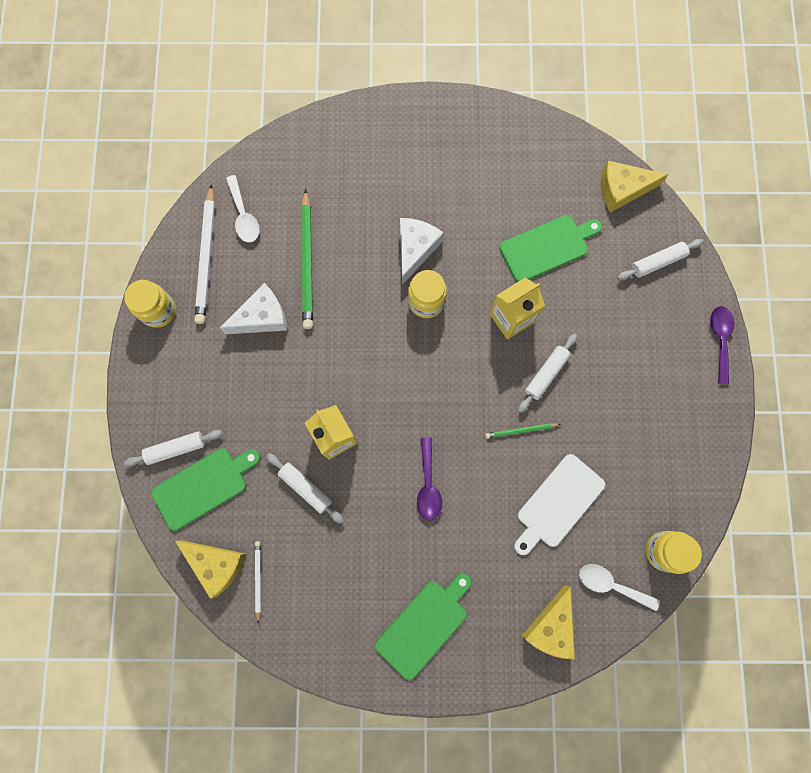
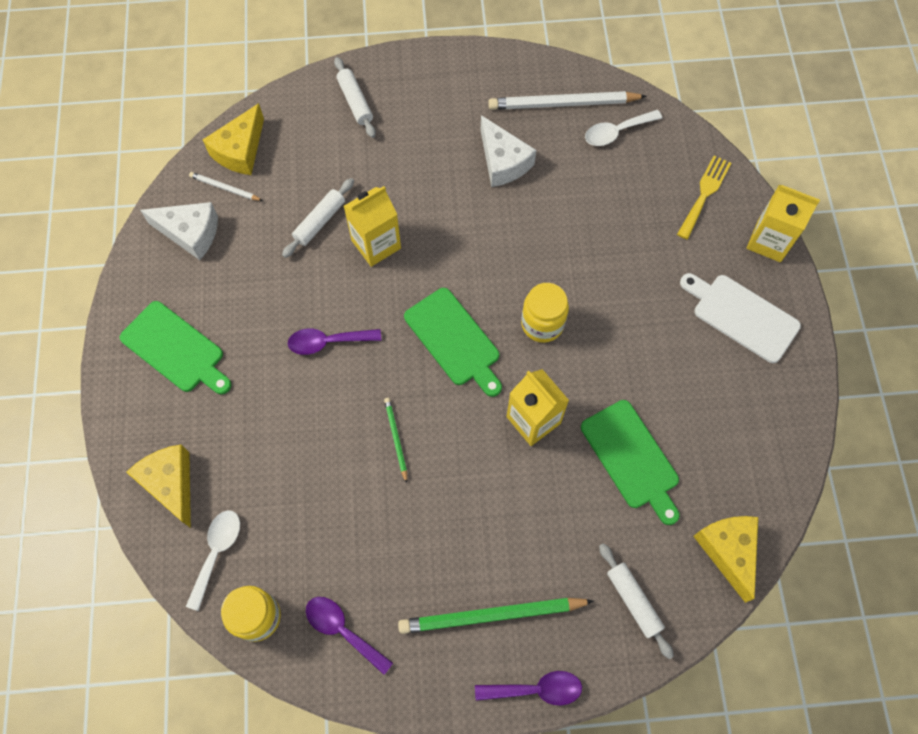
camera: 85 degrees right, 10 degrees down
yellow jar [124,280,176,328] -> none
green cutting board [151,448,261,531] -> green cutting board moved to [404,288,502,397]
white pencil [255,541,261,624] -> white pencil turned 150 degrees counterclockwise [189,172,263,201]
green pencil [301,189,313,329] -> green pencil moved to [398,598,594,634]
white cheese [400,218,444,285] -> white cheese moved to [140,202,218,260]
white cutting board [514,454,605,555] -> white cutting board moved to [680,273,801,363]
white rolling pin [518,333,577,413] -> none
yellow cheese [521,585,575,659] -> yellow cheese turned 45 degrees clockwise [126,445,191,528]
none -> purple spoon [306,597,393,675]
none -> yellow fork [677,155,731,239]
none -> yellow carton [746,184,820,262]

